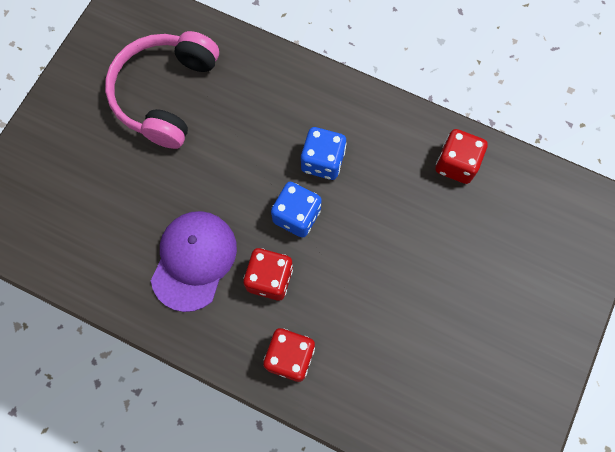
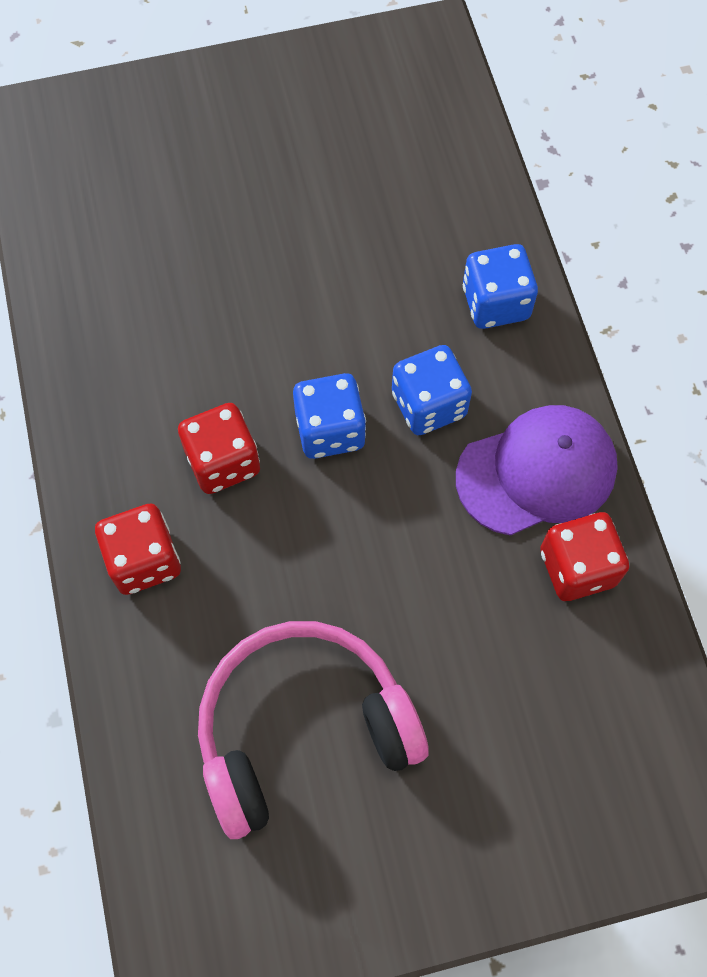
camera: 50 degrees right, 5 degrees down
pink headphones [105,31,219,149] -> pink headphones moved to [198,621,429,839]
purple cap [151,211,237,312] -> purple cap moved to [456,405,618,536]
none -> blue dice [463,244,538,329]

